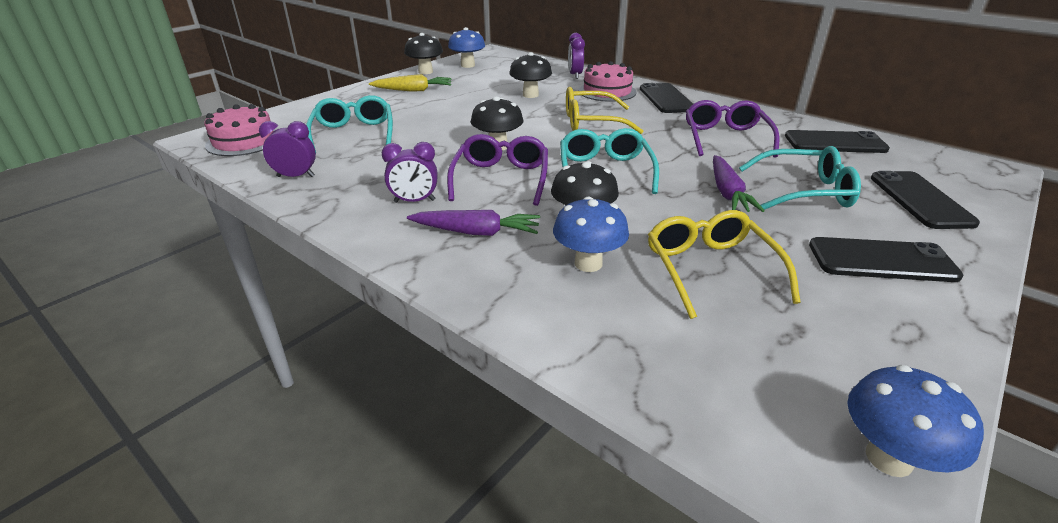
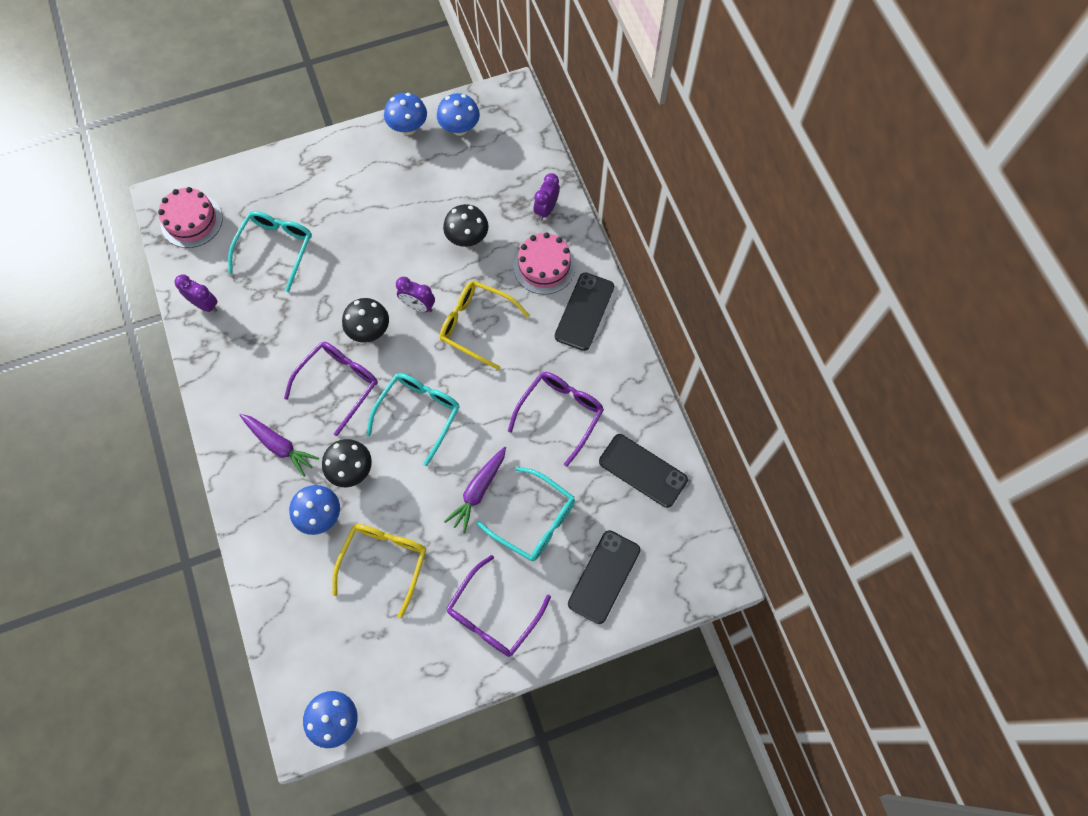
camera: 30 degrees right, 35 degrees up
yellow carrot [369,74,451,91] -> none
purple clock [381,142,438,203] -> purple clock moved to [396,277,435,312]
black mushroom [404,33,443,74] -> blue mushroom [384,93,427,135]
black phone [809,237,963,282] -> purple glasses [446,555,551,657]

